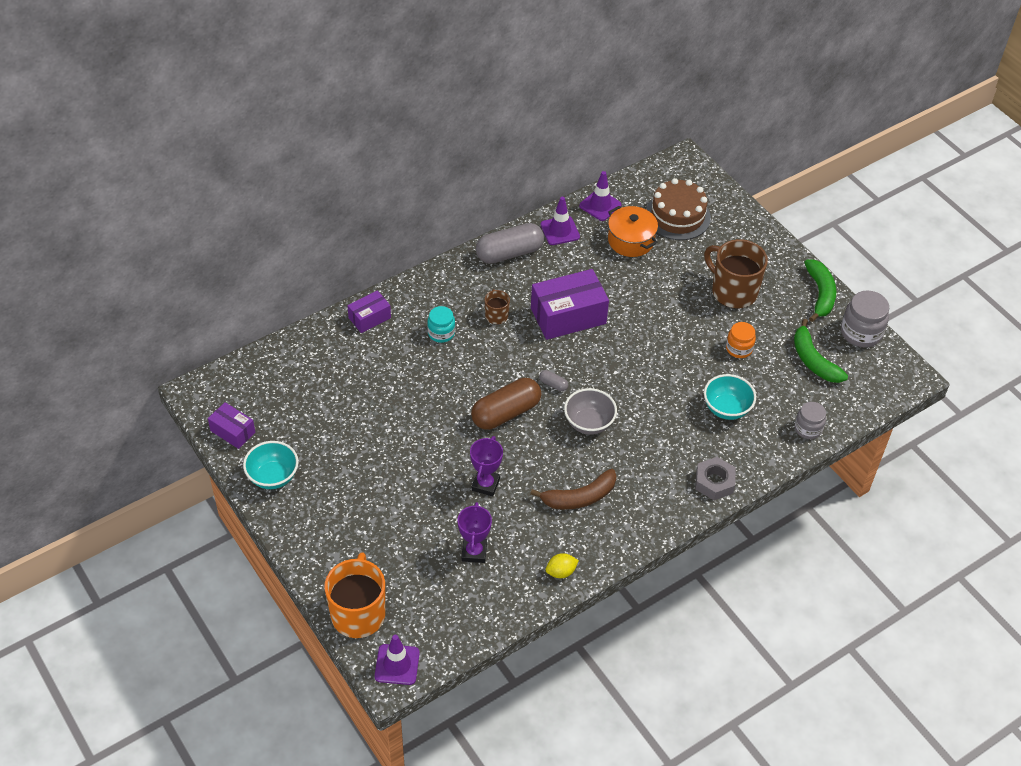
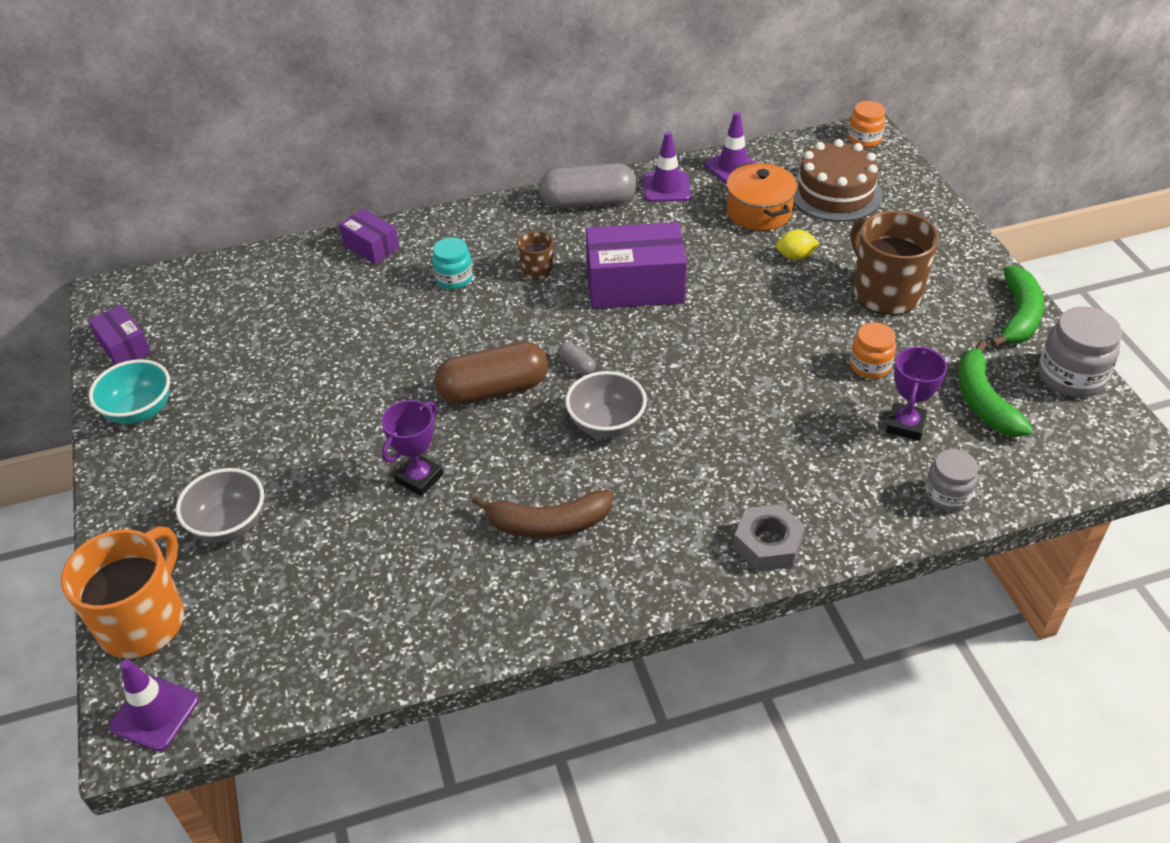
camera: 20 degrees right, 5 degrees down
purple box [347,290,391,333] -> purple box turned 60 degrees clockwise [339,208,399,264]
purple trophy [458,502,492,563] -> purple trophy moved to [886,346,947,441]
yellow lemon [546,553,579,578] -> yellow lemon moved to [776,229,819,260]
turquoise bowl [704,374,756,420] -> none
none -> grey bowl [176,468,264,543]
none -> orange jar [848,101,886,147]

